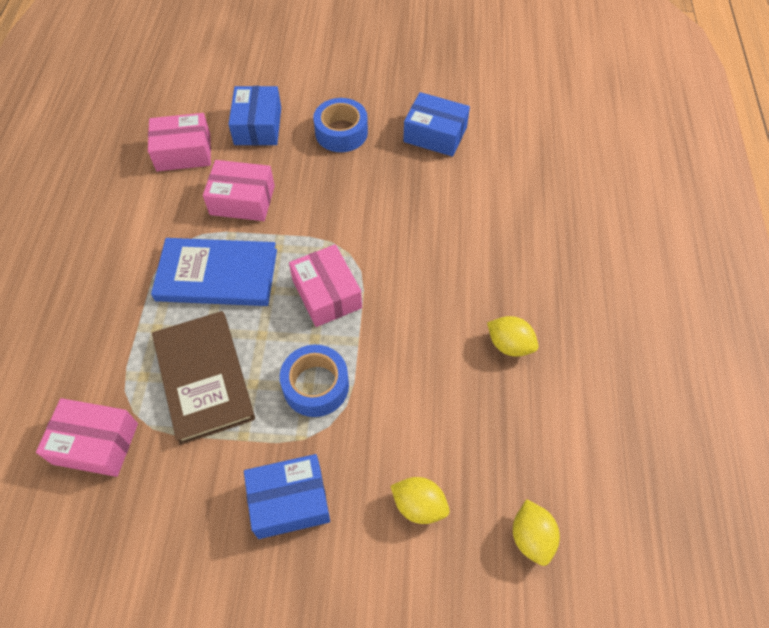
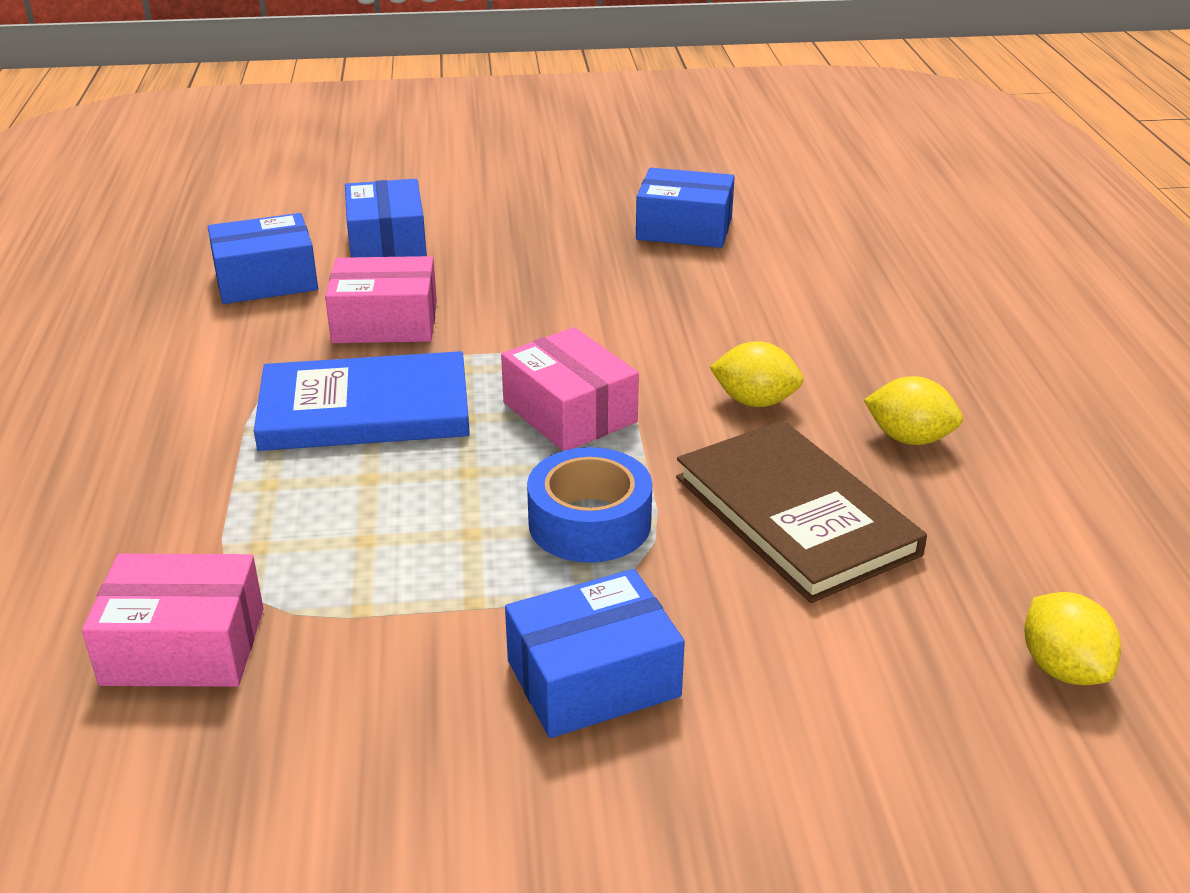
camera: 10 degrees left, 25 degrees down
pink box [148,113,211,171] -> blue box [208,213,318,304]
brown book [152,311,255,445] -> brown book moved to [676,420,927,603]
blue tape [313,98,368,152] -> none
yellow lemon [391,477,449,524] -> yellow lemon moved to [710,341,803,407]

